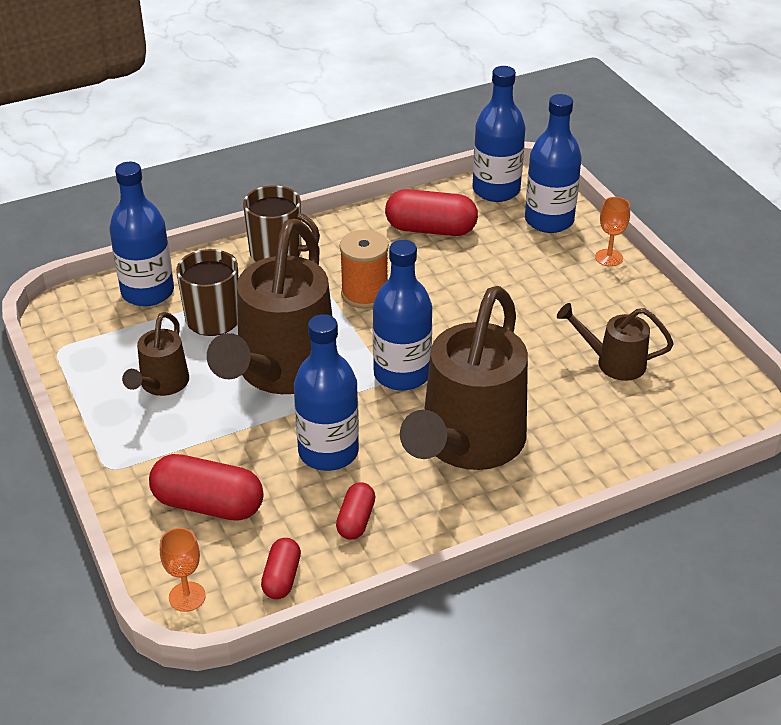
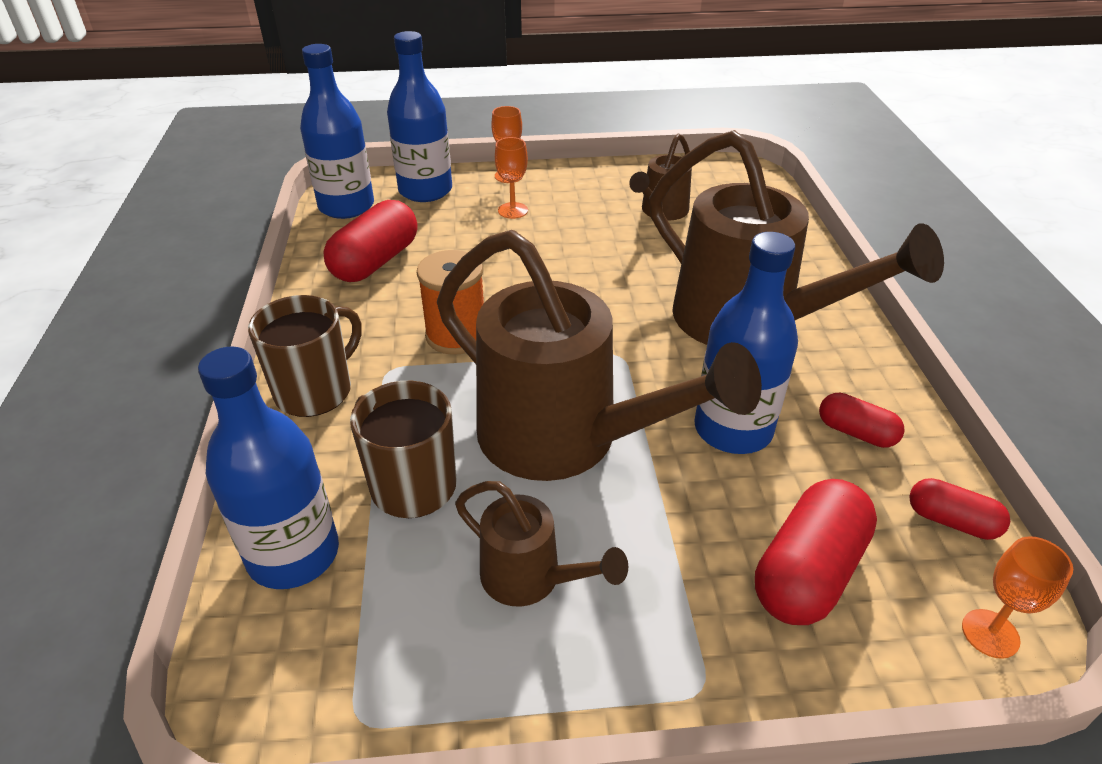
camera: 70 degrees left, 0 degrees up
blue bottle [373,240,432,391] -> none
none -> orange goblet [495,137,528,219]

